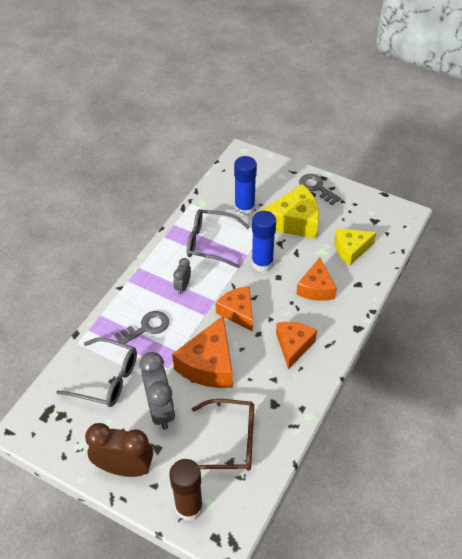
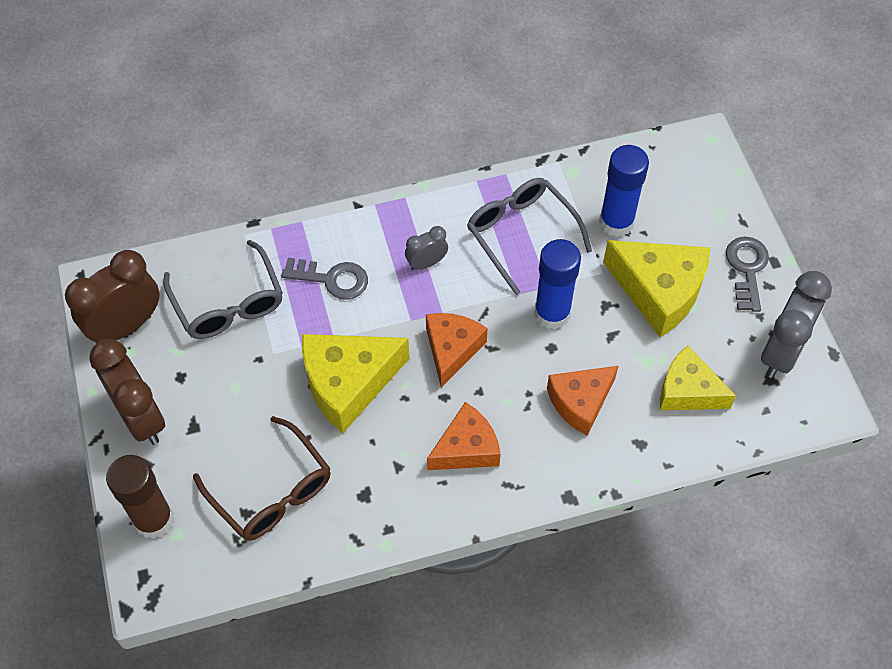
camera: 45 degrees right, 10 degrees up
grey clock [140,352,175,430] -> grey clock moved to [761,271,832,378]
orange cheese [172,316,233,388] -> yellow cheese [302,334,409,433]
none -> brown clock [65,250,160,343]

